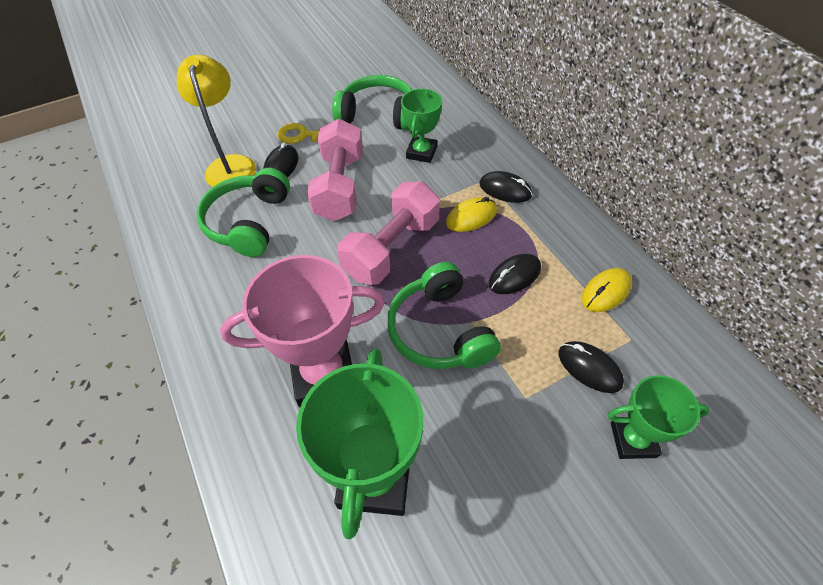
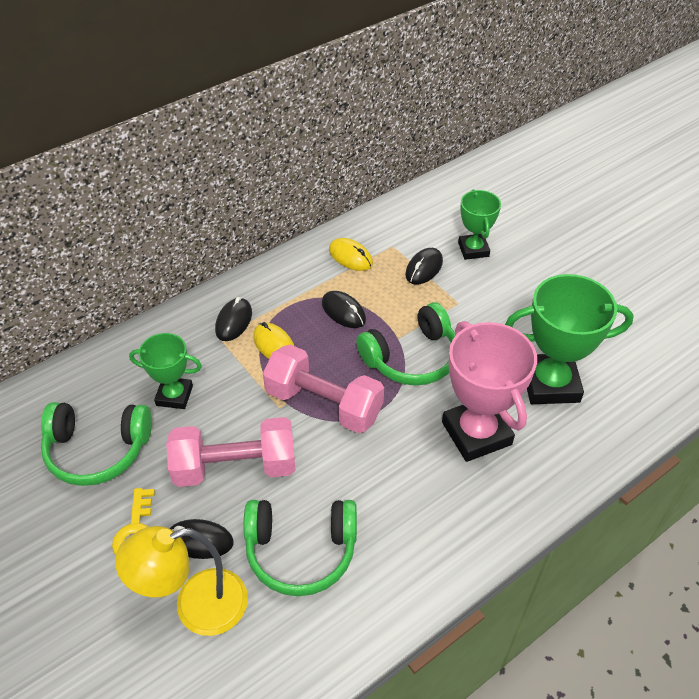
camera: 100 degrees left, 5 degrees down
green headphones [332,75,412,130] -> green headphones turned 90 degrees counterclockwise [41,402,152,486]

